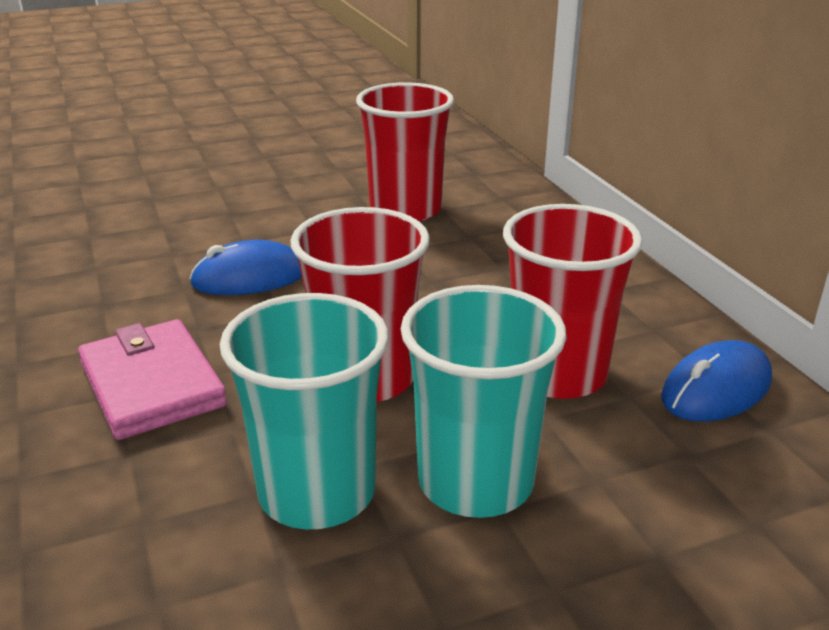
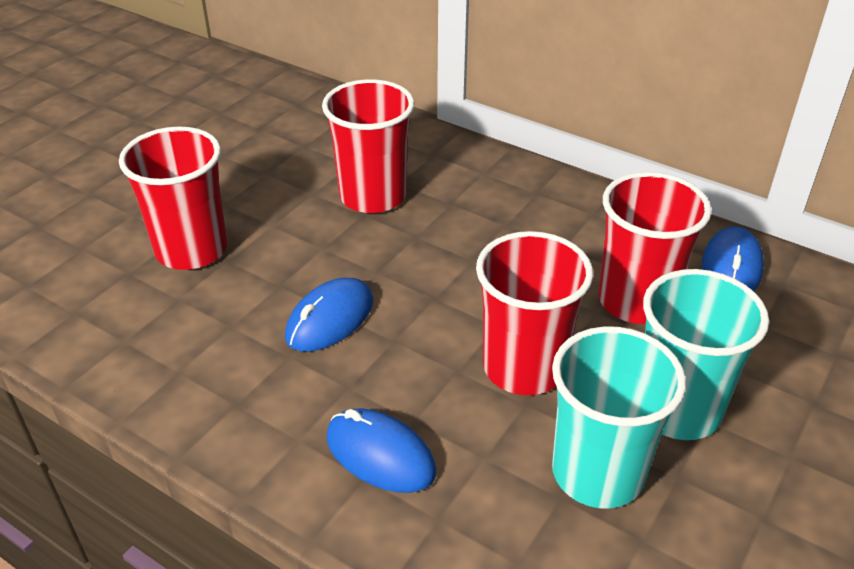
camera: 35 degrees left, 10 degrees up
pink wallet [78,319,227,440] -> blue mouse [326,409,436,493]
none -> red cup [119,126,227,270]

